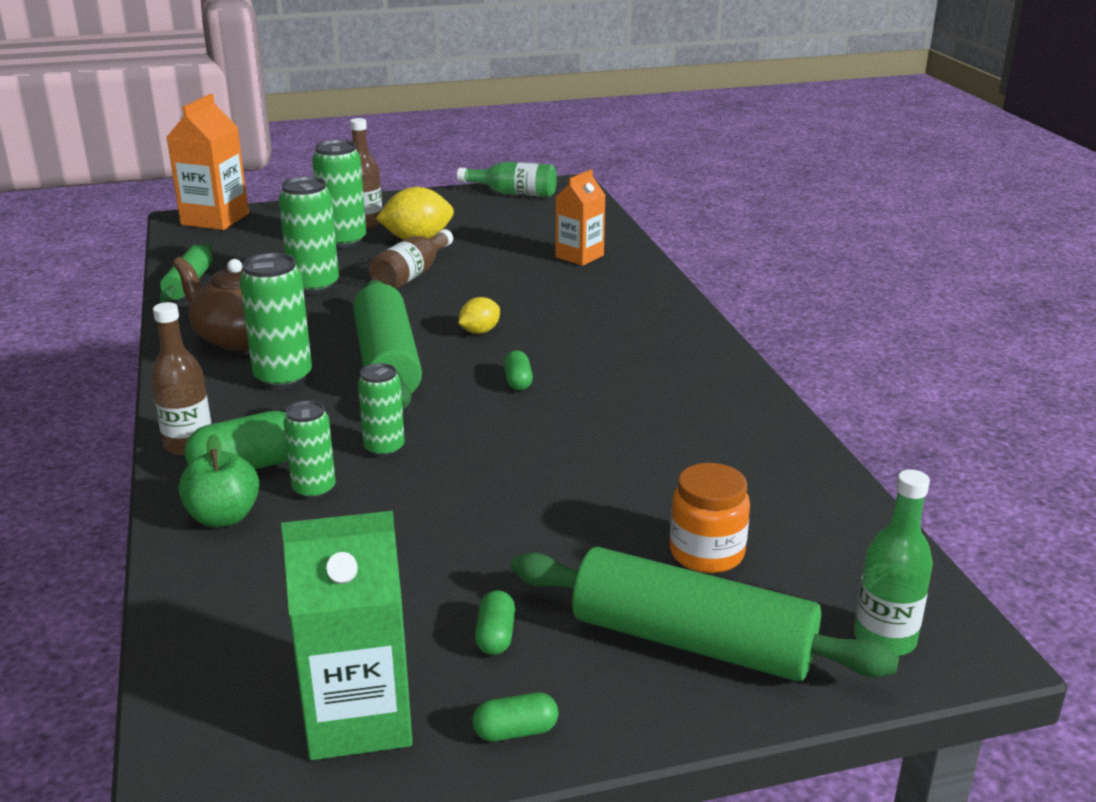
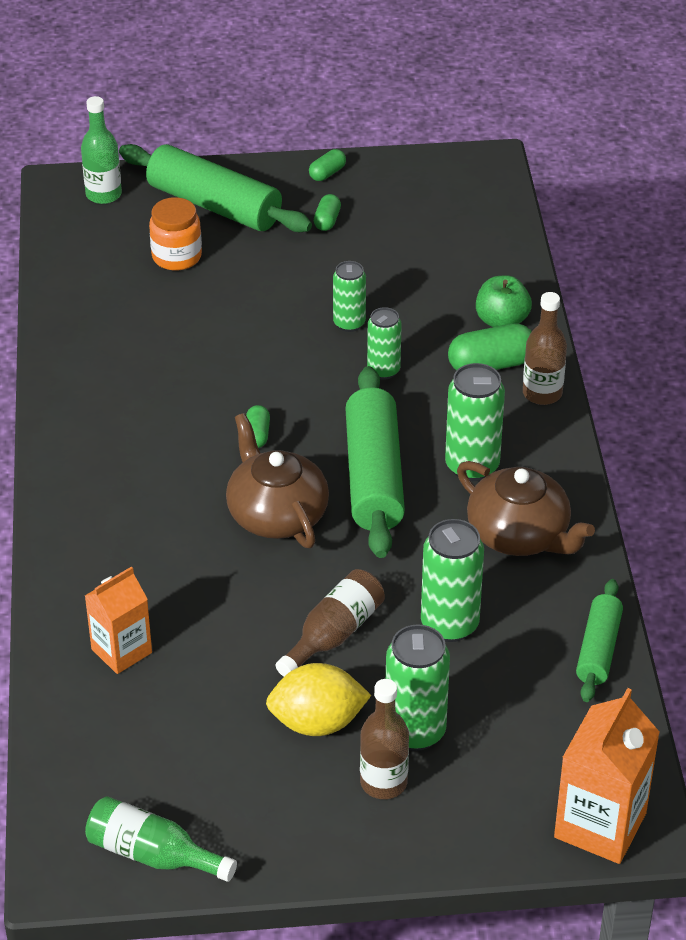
camera: 170 degrees left, 15 degrees up
green carton [281,511,413,760] -> none
green can [283,400,336,500] -> green can moved to [333,261,366,332]
yellow lemon [458,297,500,334] -> brown teapot [226,413,329,548]
green capsule [472,692,558,742] -> green capsule turned 45 degrees counterclockwise [309,149,346,181]

